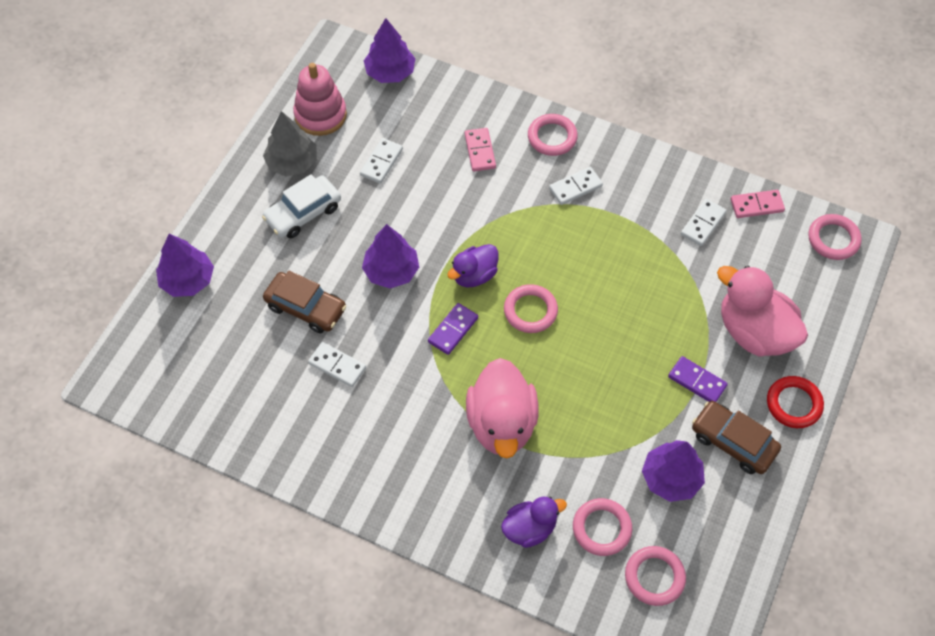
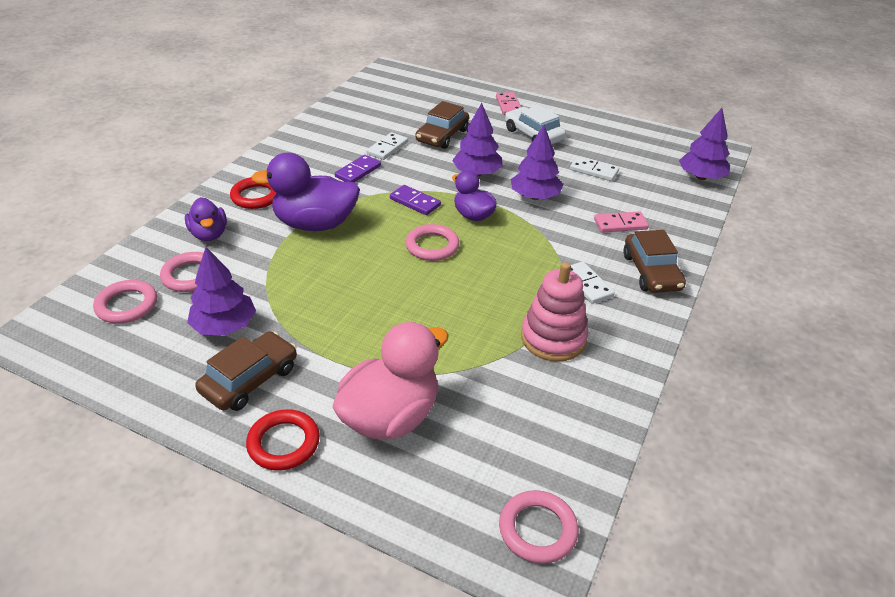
camera: 90 degrees right, 20 degrees down
purple tree [156,234,214,297] -> purple tree moved to [511,125,563,200]
grey tree [263,111,317,176] -> none
pink stacking toy [293,63,347,136] -> pink stacking toy moved to [521,262,588,362]
pink duck [466,358,539,458] -> purple duck [251,152,360,231]
pink ring [528,114,578,156] -> brown car [623,230,686,293]
purple domino [668,356,728,402] -> purple domino moved to [335,155,381,182]
white domino [681,199,726,246] -> none
pink domino [731,190,785,218] -> pink domino moved to [496,92,521,115]
none -> red ring [230,177,276,209]

